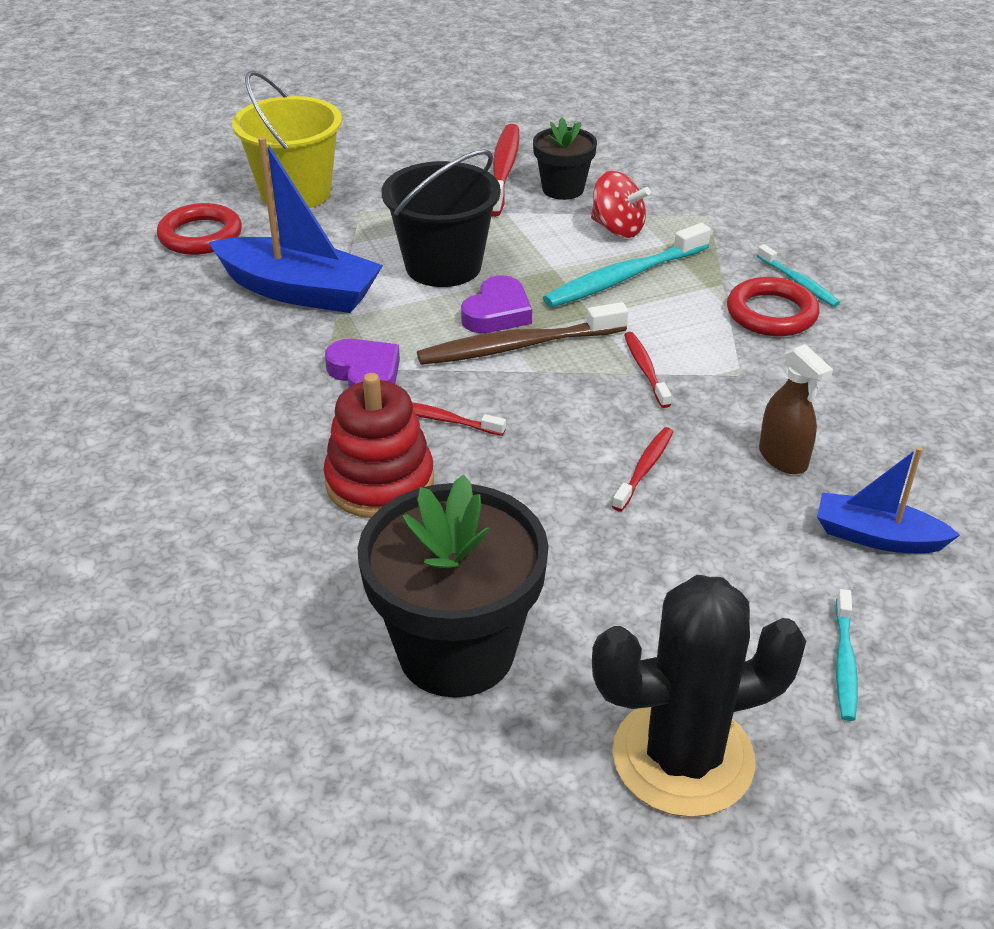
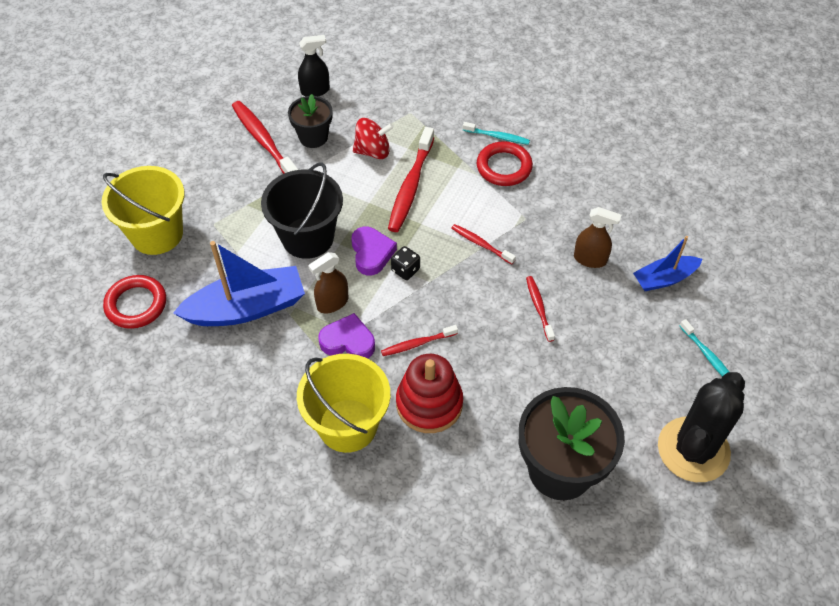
camera: 40 degrees left, 15 degrees up
brown toothbrush [417,302,628,365] -> black dice [391,246,420,280]
turquoise toothbrush [543,223,711,307] -> red toothbrush [388,127,434,232]
none -> yellow bucket [297,354,390,453]
none -> black spray bottle [298,35,330,96]
none -> brown spray bottle [308,252,349,313]

